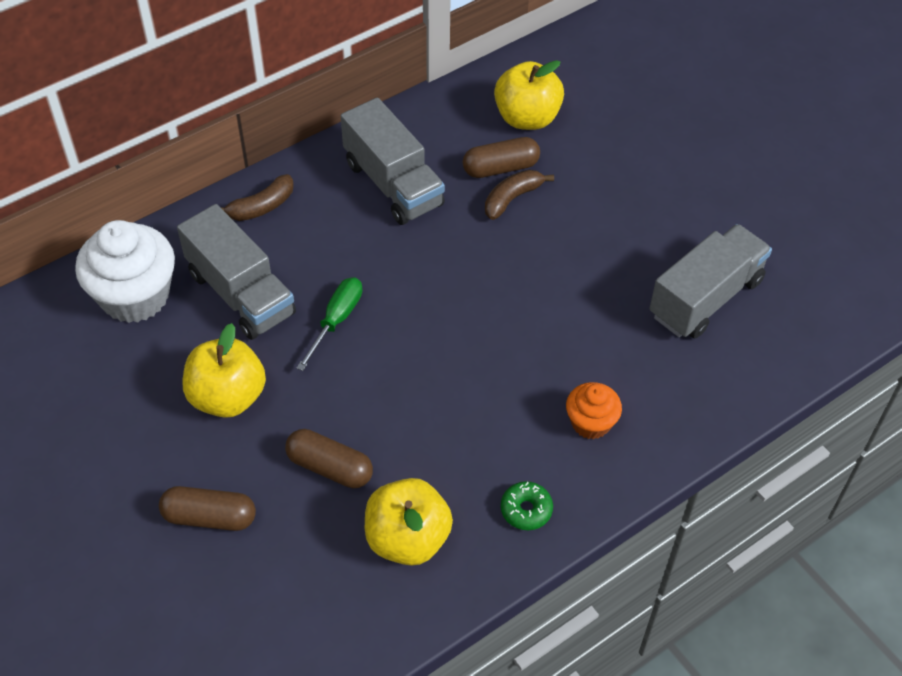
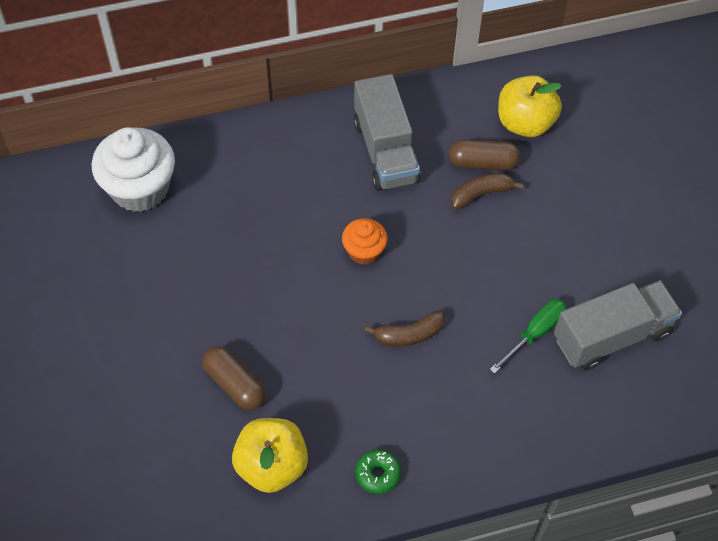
camera: 20 degrees right, 5 degrees up
brown capsule [159,486,256,531] -> none
grey truck [177,204,296,340] -> none
yellow apple [183,323,266,418] -> none
brown banana [221,174,294,221] -> brown banana moved to [365,310,445,347]
green screwdriver [297,277,362,371] -> green screwdriver moved to [490,299,567,374]
orange cupcake [566,382,622,439] -> orange cupcake moved to [342,218,388,265]

